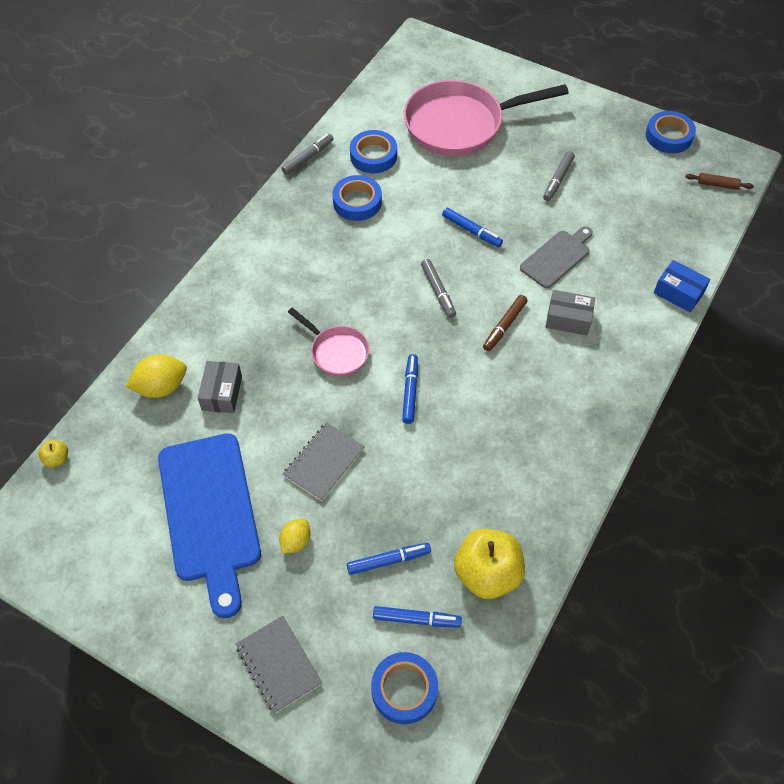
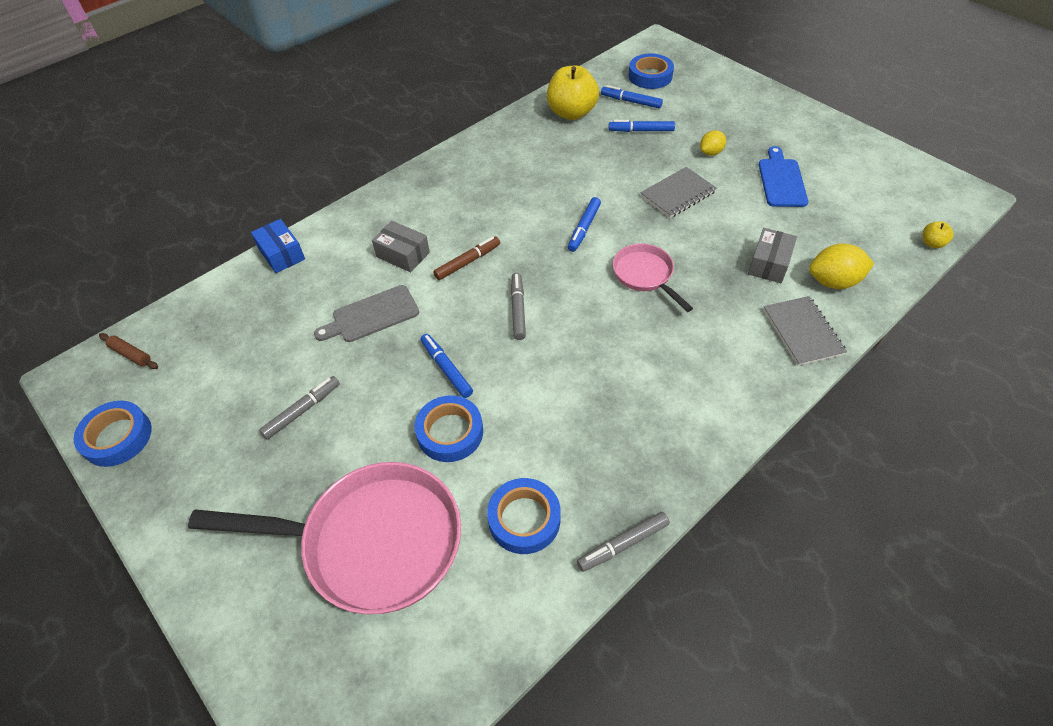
camera: 160 degrees left, 5 degrees down
blue cutting board [158,433,261,618] -> blue cutting board [759,146,808,207], size x0.55
grey notebook [236,616,322,714] -> grey notebook moved to [763,296,847,366]
blue tape [332,175,382,221] -> blue tape moved to [414,395,483,462]

